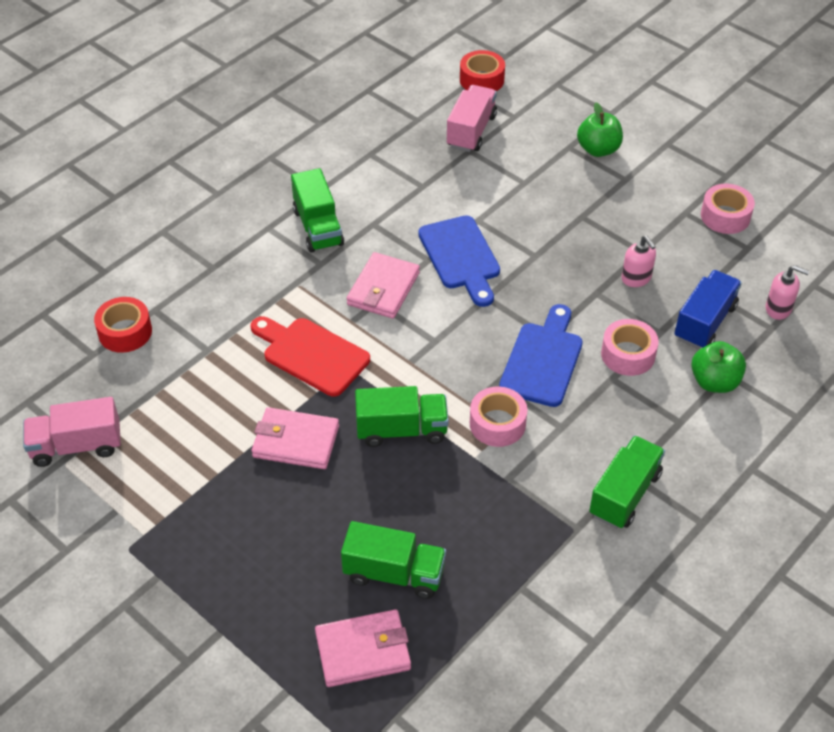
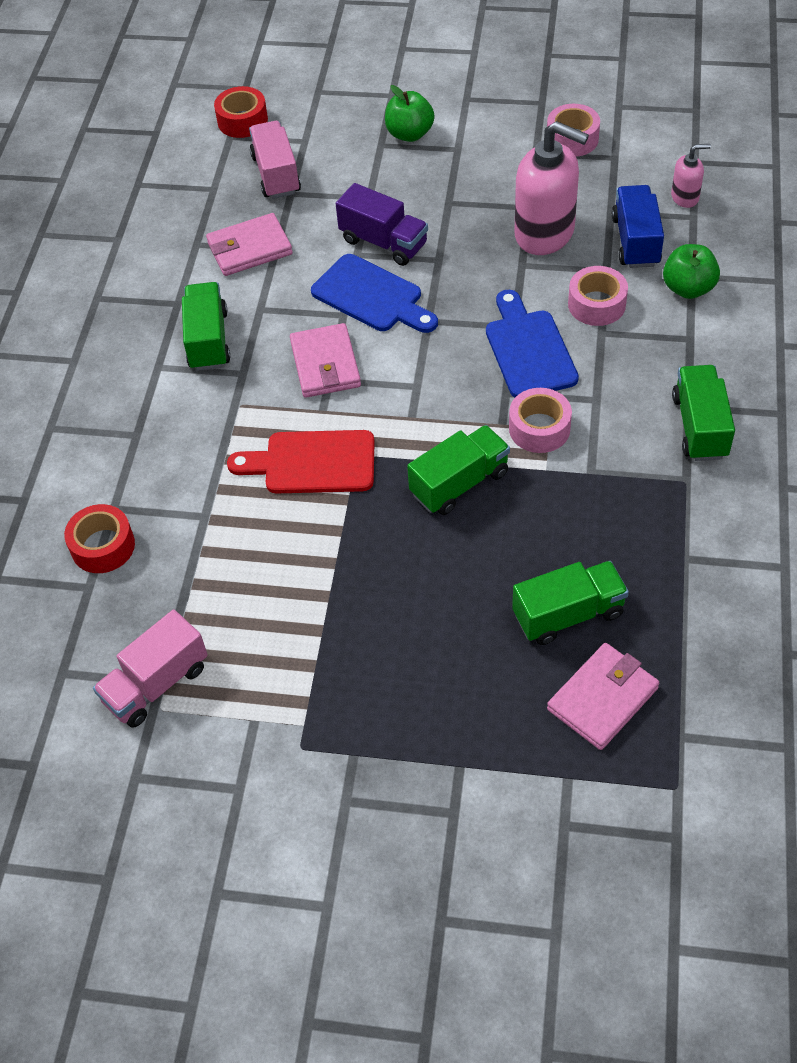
camera: 30 degrees left, 5 degrees up
pink wallet [252,407,339,469] -> pink wallet moved to [206,213,293,276]
green truck [291,168,344,253] -> green truck turned 135 degrees counterclockwise [182,282,230,371]
pink soap dispenser [622,235,656,287] -> pink soap dispenser [514,121,589,255], size x2.09
none -> purple truck [336,183,428,266]

